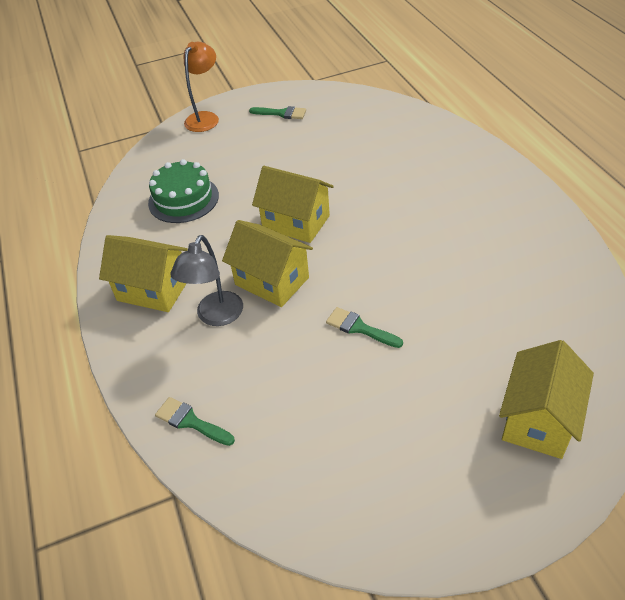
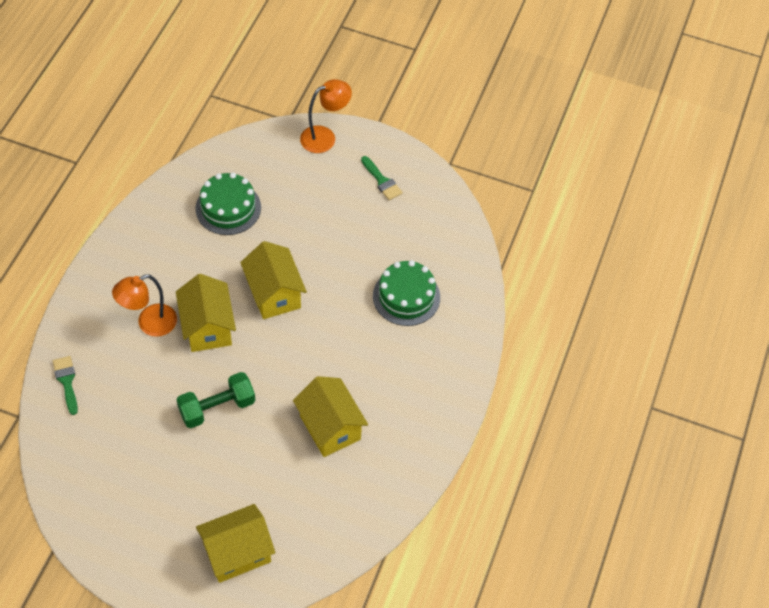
camera: 35 degrees right, 10 degrees up
yellow house [99,235,188,312] -> yellow house moved to [293,376,368,457]
grey lamp [170,235,243,326] -> orange lamp [112,274,177,337]
green brush [326,307,403,348] -> green dumbbell [176,372,255,428]
none -> green cake [373,260,440,326]

